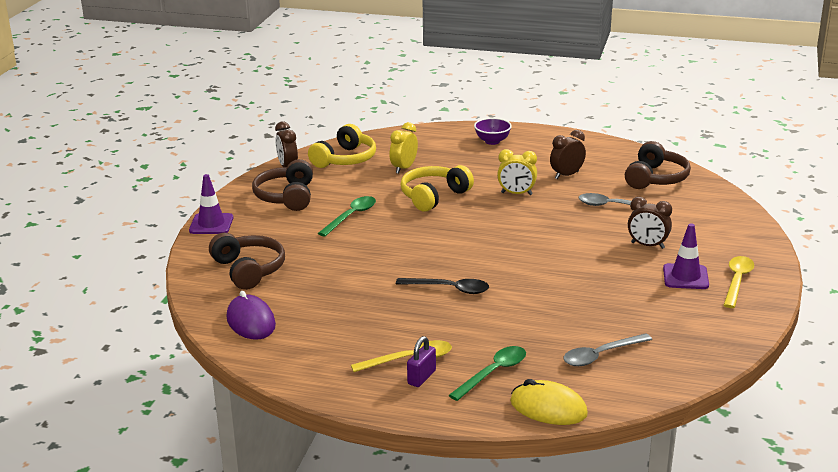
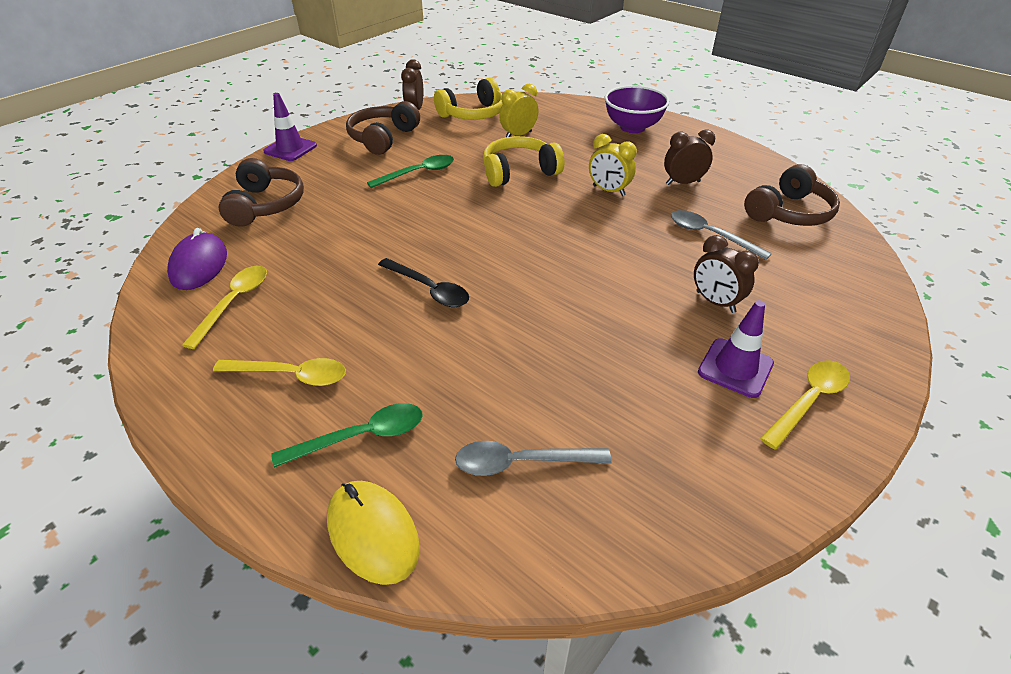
camera: 25 degrees right, 15 degrees up
purple padlock [407,336,436,387] -> none
purple bowl [474,118,512,145] -> purple bowl [605,85,670,133], size x1.53
none -> yellow spoon [182,266,267,349]

